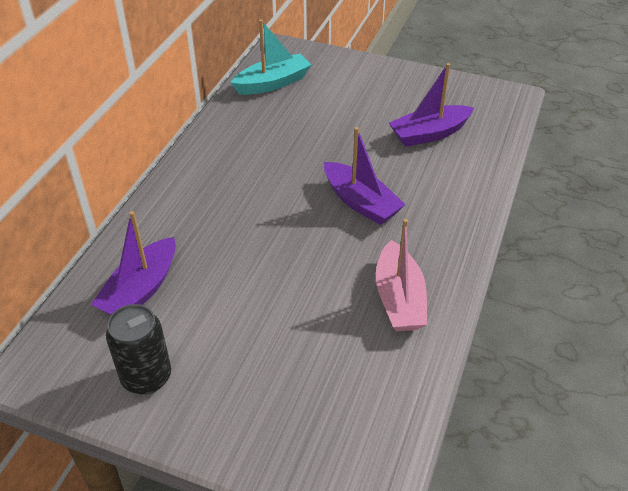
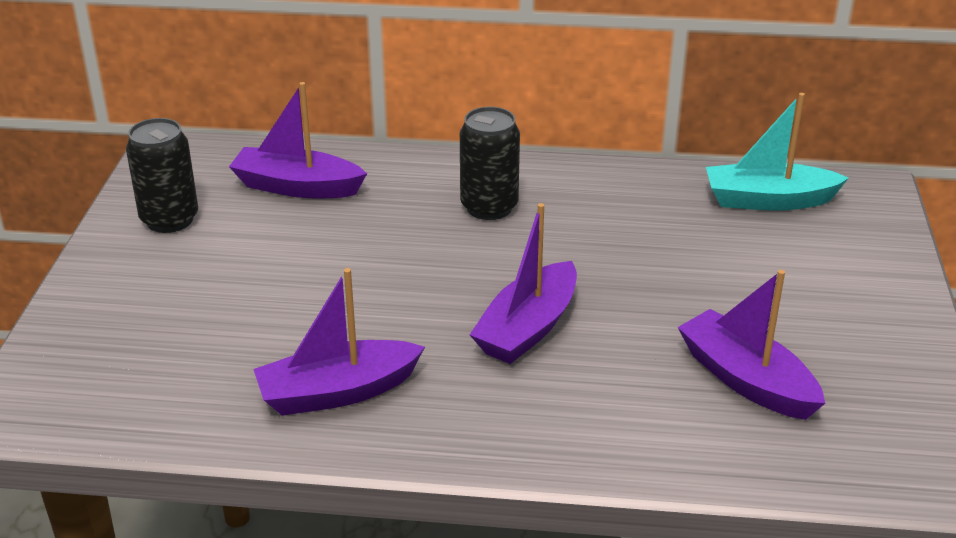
camera: 75 degrees right, 10 degrees down
turquoise boat [230,19,311,95] -> turquoise boat turned 135 degrees clockwise [706,93,849,211]
pink boat [376,219,427,331] -> purple boat [253,268,425,416]
none -> black can [460,107,520,220]

